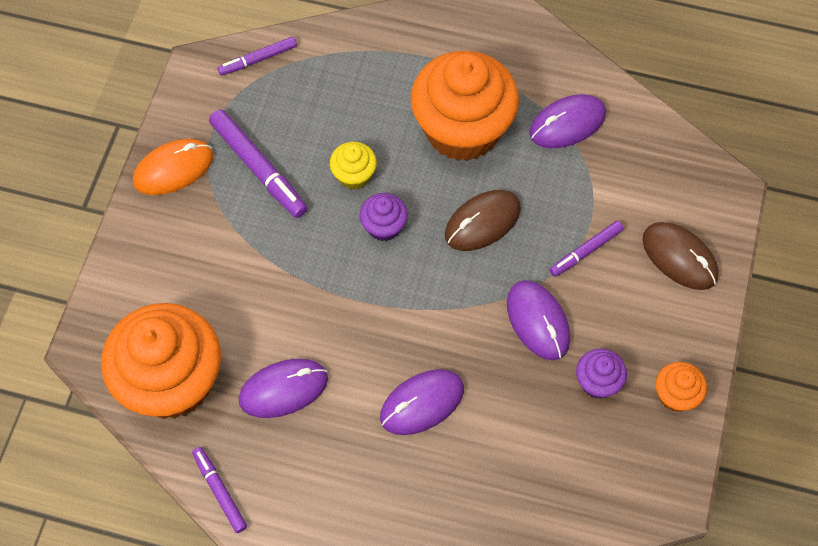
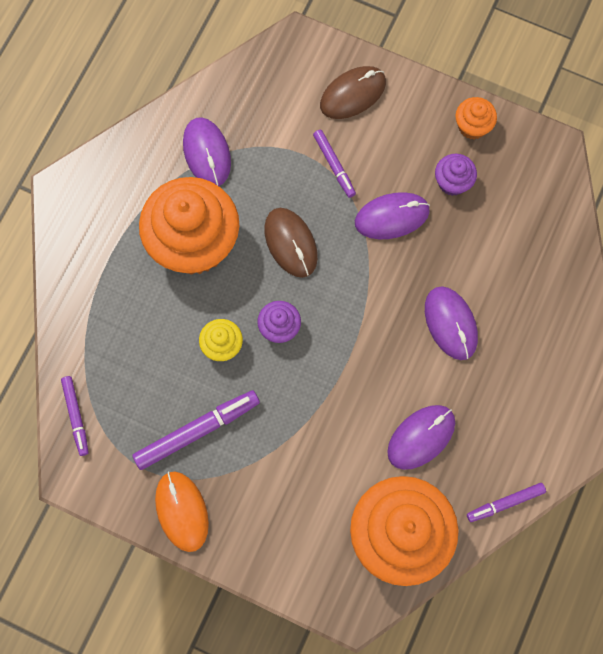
camera: 80 degrees left, 10 degrees up
purple mouse [239,359,328,418] -> purple mouse turned 60 degrees clockwise [387,405,455,470]

